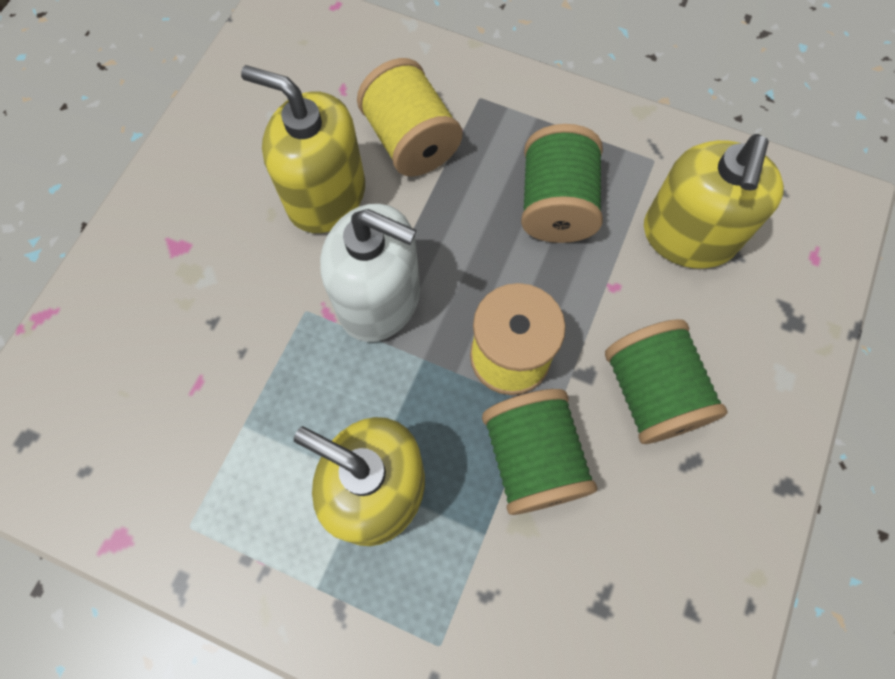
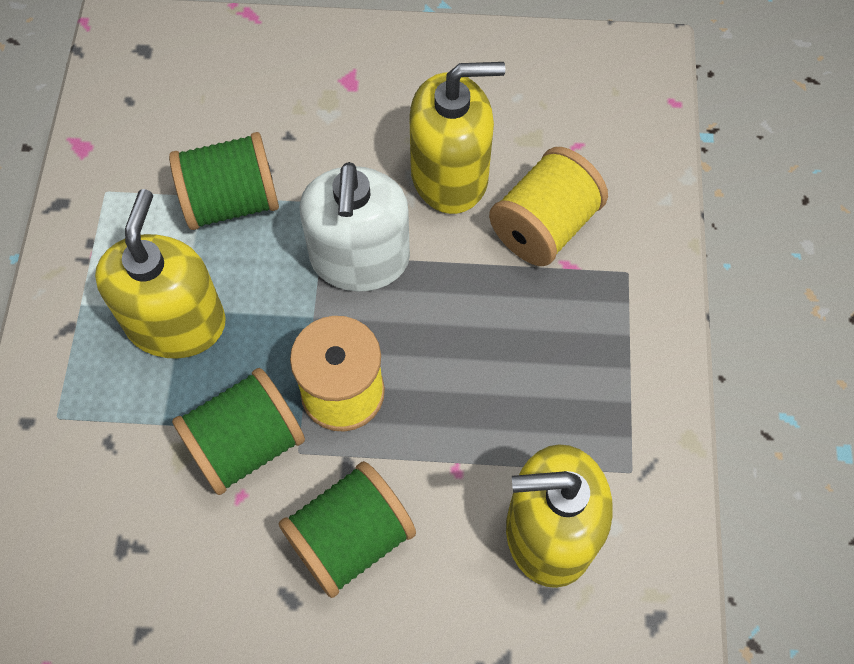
camera: 70 degrees right, 5 degrees down
yellow soap dispenser [241,65,365,233] -> yellow soap dispenser turned 75 degrees clockwise [409,62,505,214]
green spool [521,124,603,243] -> green spool moved to [169,132,279,230]

